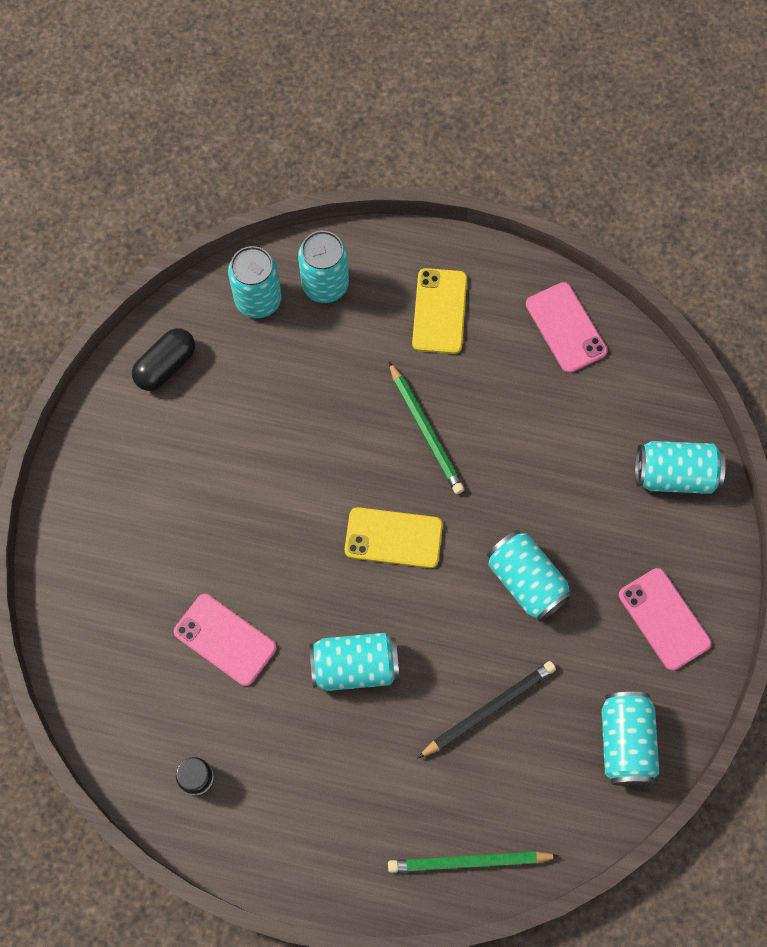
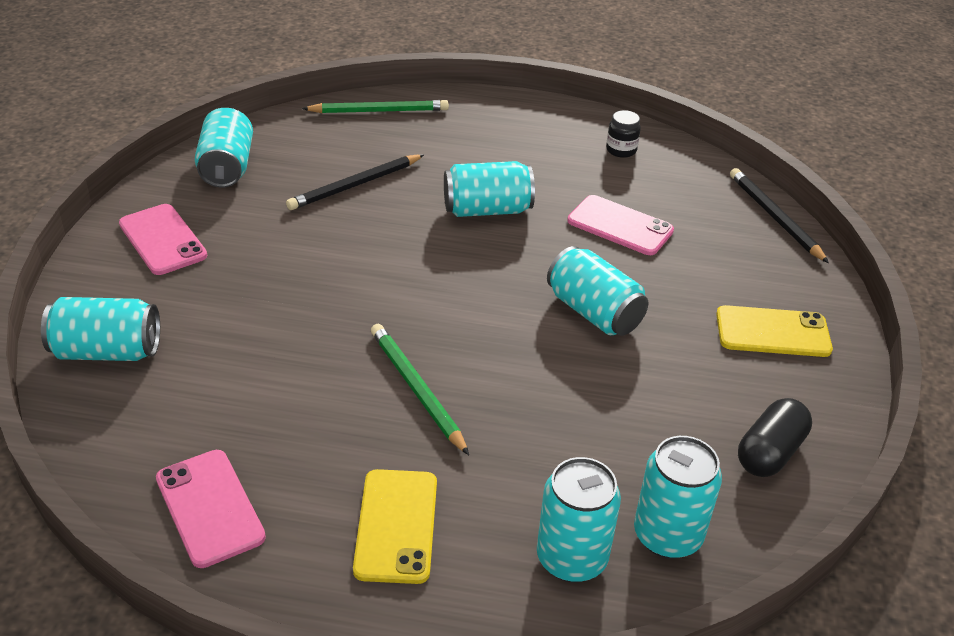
camera: 175 degrees right, 30 degrees down
yellow phone [345,507,443,568] -> yellow phone moved to [716,305,833,357]
turquoise can [487,530,573,622] -> turquoise can moved to [547,246,648,336]
none -> black pencil [730,168,829,263]

